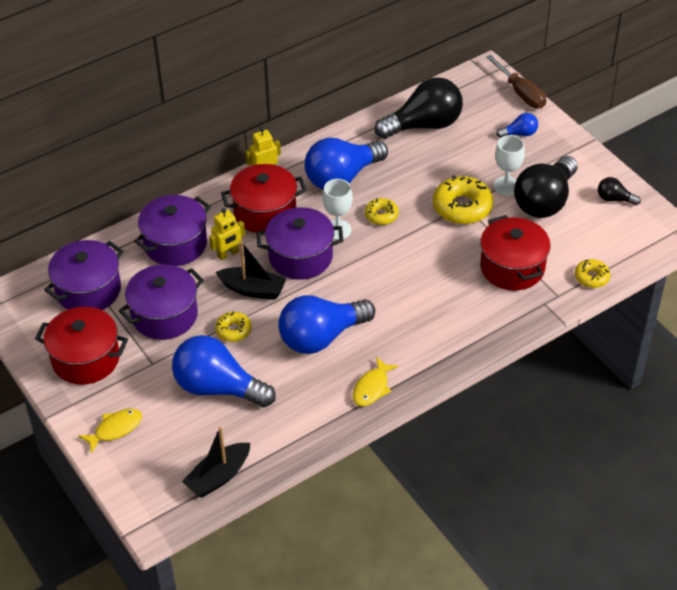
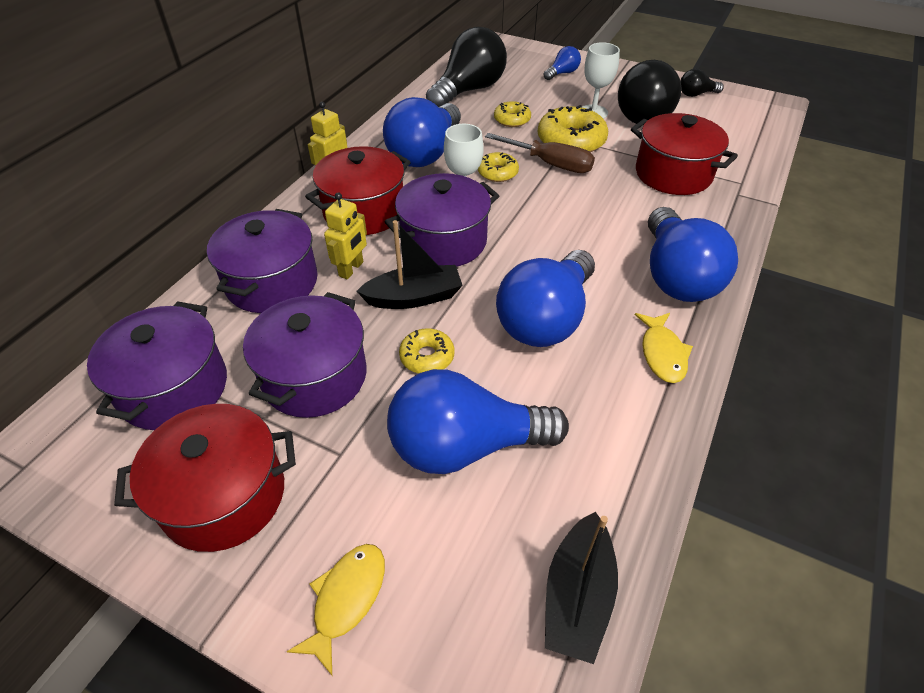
camera: 30 degrees left, 0 degrees up
brown screwdriver [486,55,546,109] -> brown screwdriver moved to [485,133,595,173]
yellow donut [575,259,610,288] -> yellow donut moved to [494,101,531,127]
none -> blue light bulb [648,207,738,302]

